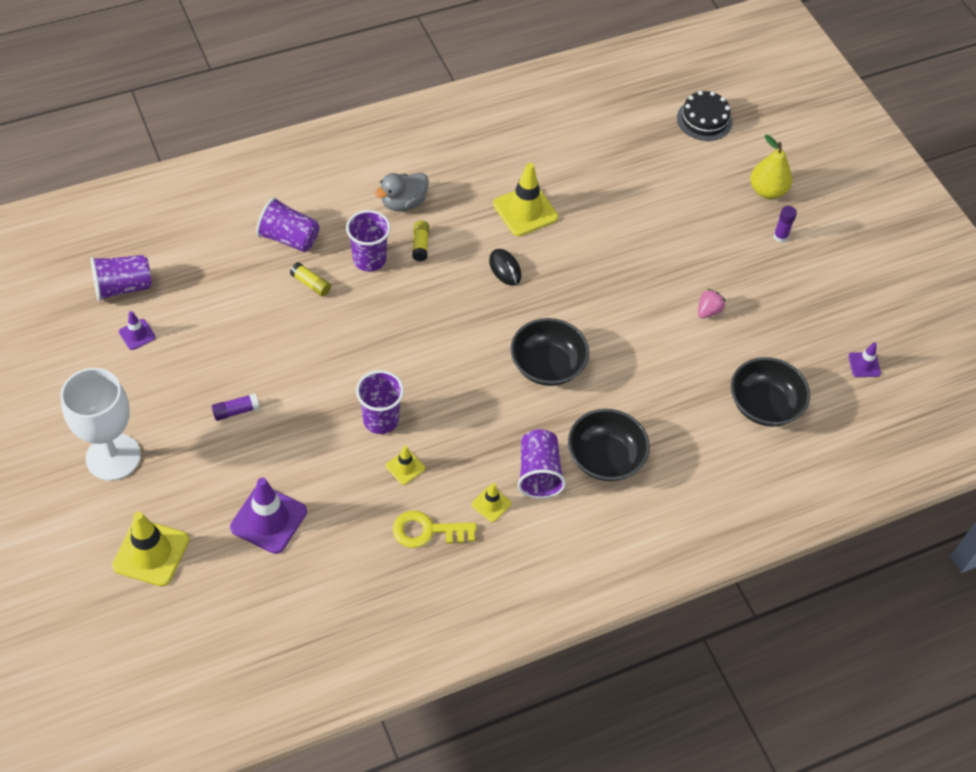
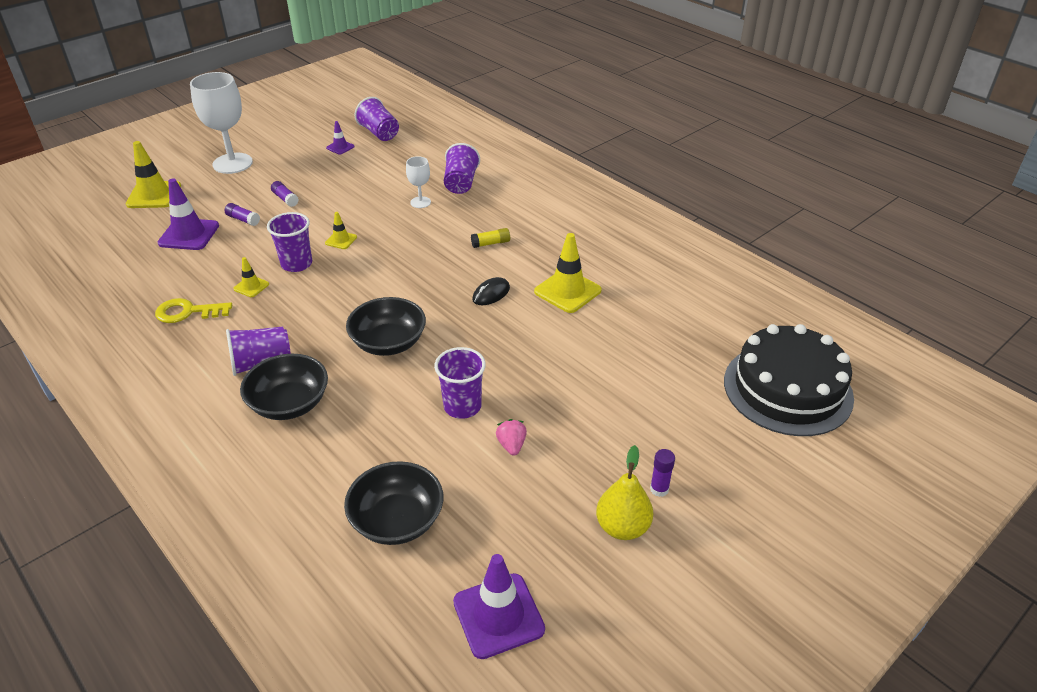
camera: 75 degrees right, 15 degrees down
yellow glue stick [290,262,331,297] -> white goblet [406,156,431,208]
purple cup [346,210,391,272] -> purple cup moved to [434,347,486,419]
grey duck [374,172,429,212] -> none
yellow key [393,511,477,548] -> yellow key turned 75 degrees counterclockwise [155,298,232,323]
yellow traffic cone [472,483,511,522] -> yellow traffic cone moved to [325,212,357,249]
black cake [677,91,732,141] -> black cake [724,324,854,436], size x1.88
pink strawberry [698,289,726,318] -> pink strawberry turned 120 degrees counterclockwise [496,419,527,456]
yellow pear [750,135,792,199] -> yellow pear moved to [596,445,653,540]
purple traffic cone [848,342,881,377] -> purple traffic cone [453,554,545,659], size x1.92
none -> purple glue stick [224,203,260,226]

